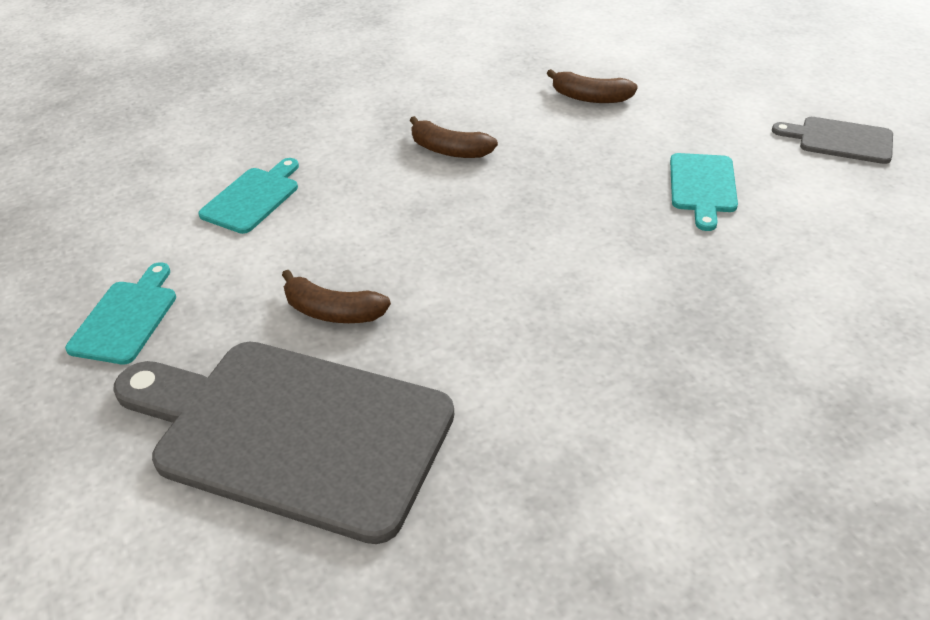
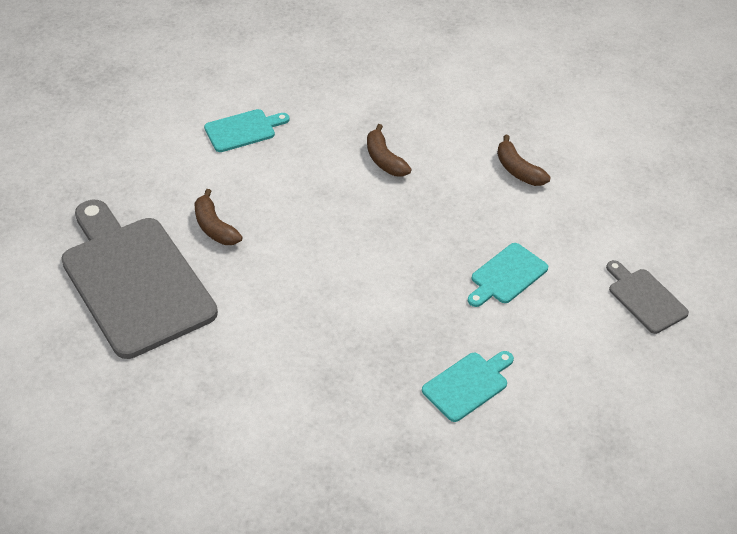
camera: 35 degrees right, 5 degrees up
turquoise cutting board [65,263,176,365] -> turquoise cutting board moved to [422,351,514,422]

